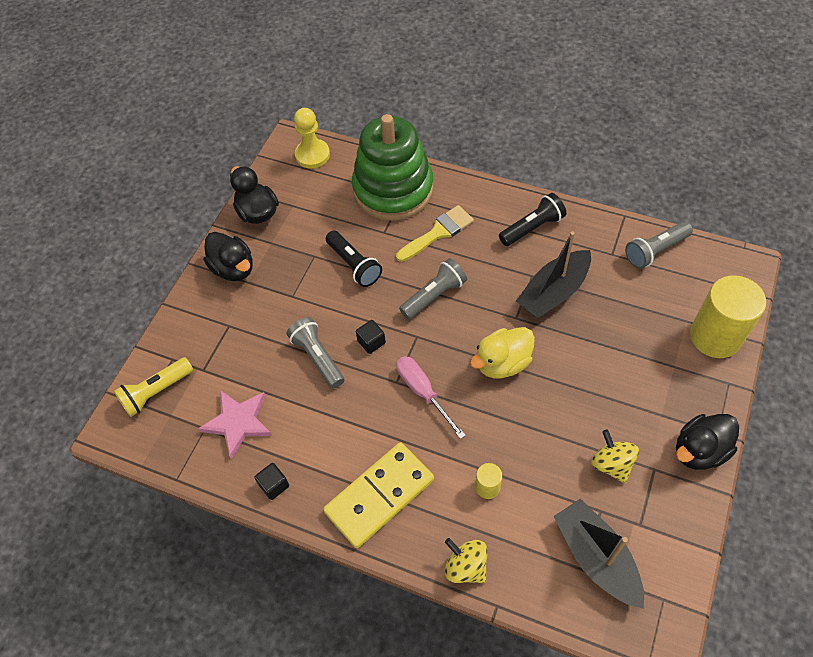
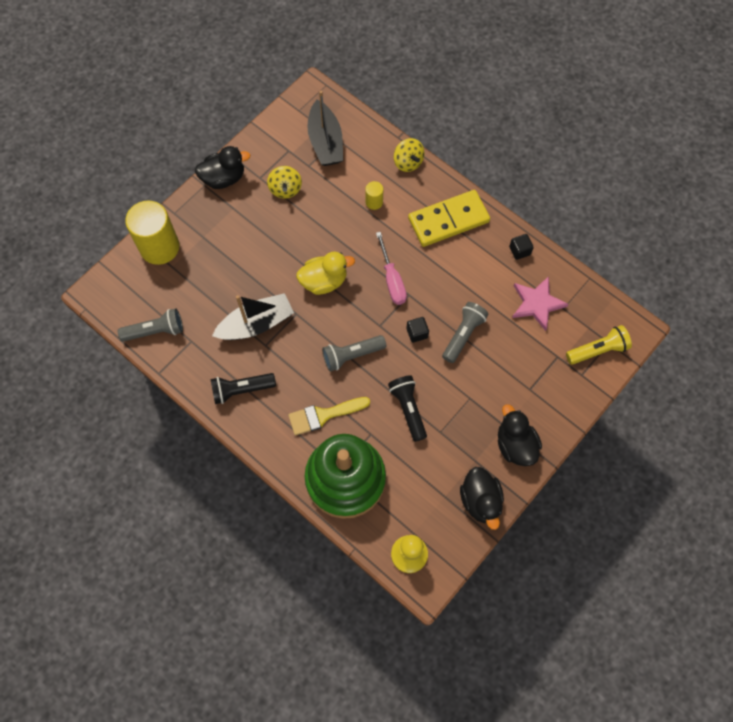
camera: 165 degrees left, 10 degrees up
grey flashlight [287,317,344,389] -> grey flashlight turned 135 degrees counterclockwise [442,302,489,363]

